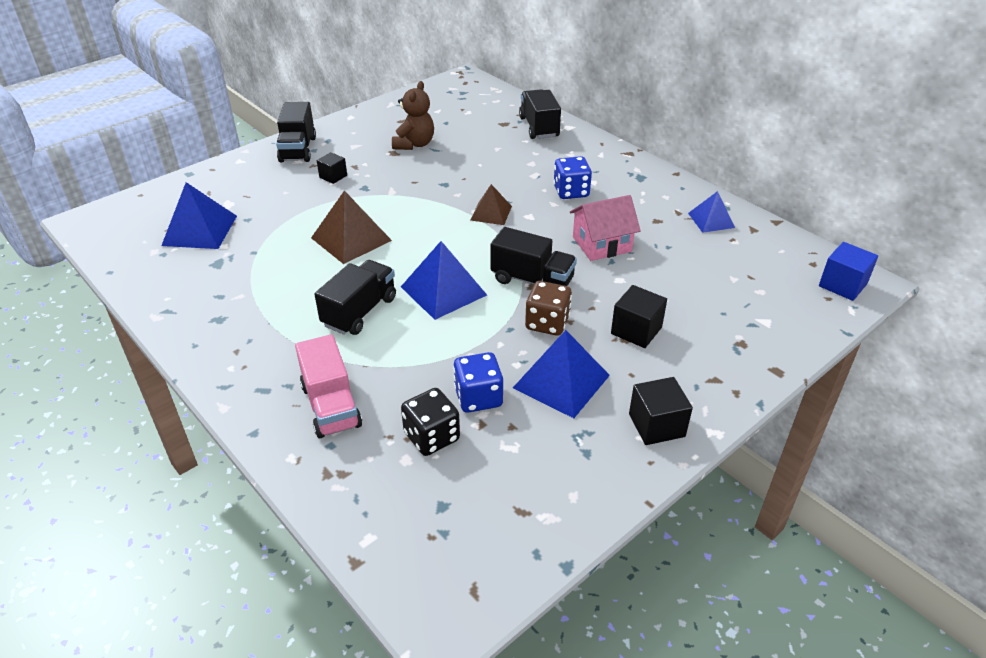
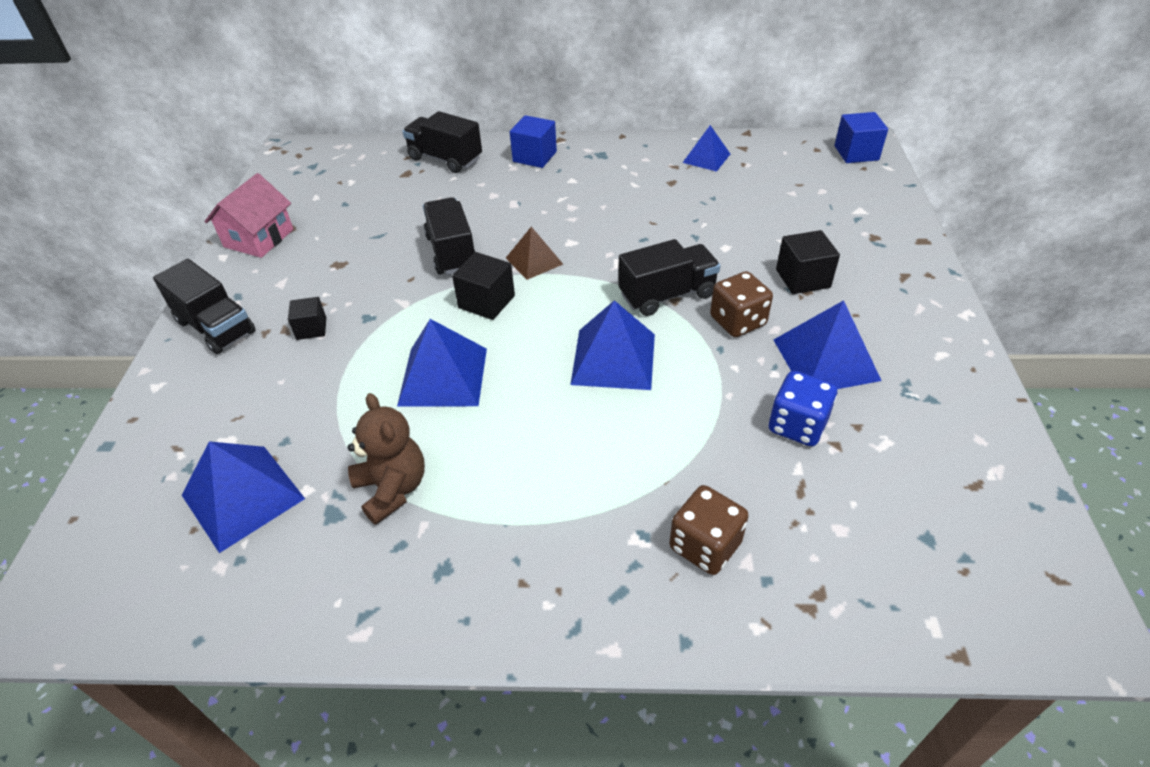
camera: 45 degrees left, 5 degrees up
pink truck [295,334,362,438] -> brown dice [669,485,749,575]
brown pyramid [311,190,392,264] -> blue pyramid [397,319,487,407]
black truck [314,260,396,335] -> black truck moved to [423,197,475,275]
brown teddy bear [392,81,434,150] -> brown teddy bear moved to [347,393,425,525]
black dice [401,388,460,456] -> none
blue dice [554,156,592,199] -> none
pink house [570,195,641,261] -> pink house moved to [205,173,293,258]
black cube [629,377,693,445] -> black cube moved to [452,252,515,320]
none -> blue cube [510,115,557,168]

